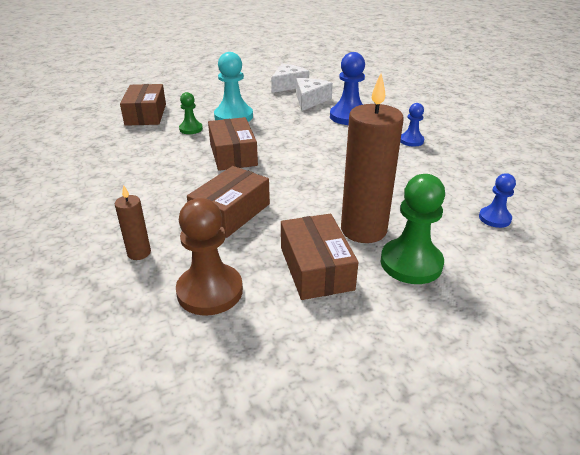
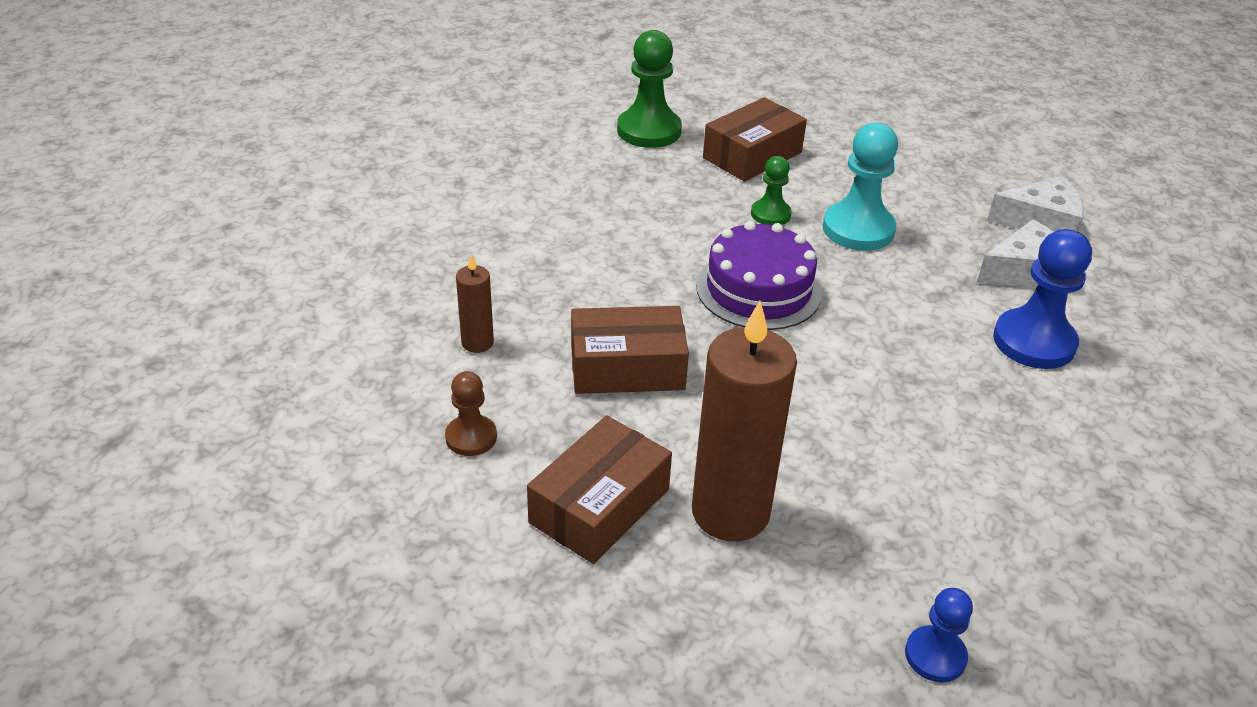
camera: 50 degrees right, 5 degrees up
brown pawn [176,198,243,315] -> brown pawn [445,371,497,456], size x0.57
brown box [208,117,258,171] -> purple cake [696,221,822,330]
green pawn [381,174,445,284] -> green pawn moved to [617,30,682,148]
blue pawn [400,103,424,147] -> none

